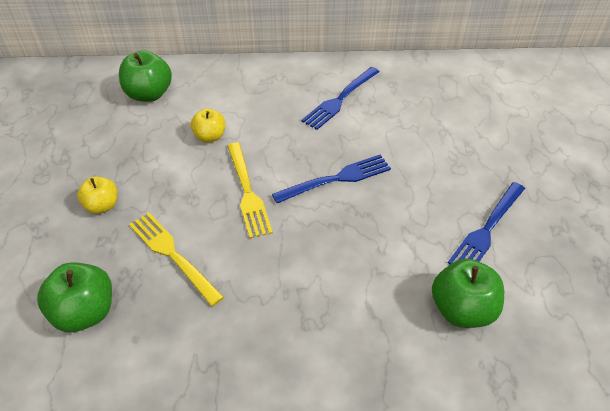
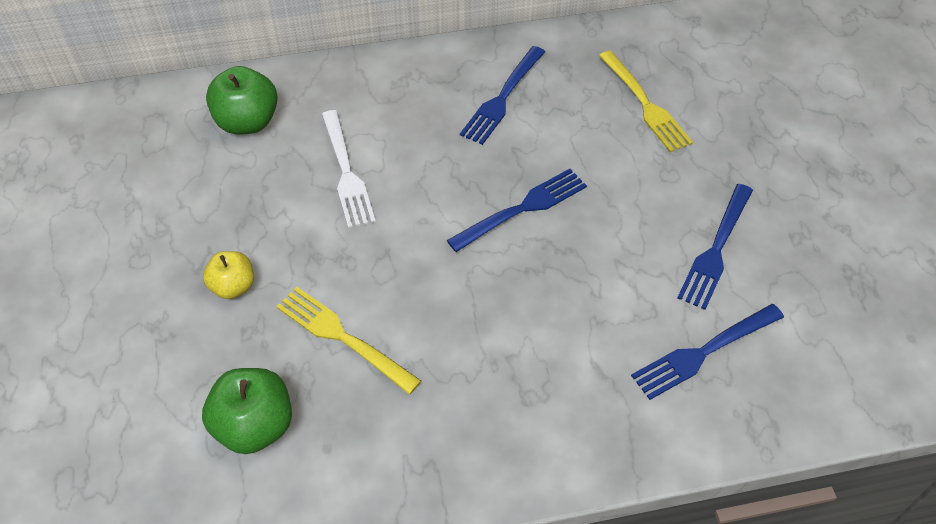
camera: 10 degrees left, 5 degrees up
yellow apple [191,108,225,142] -> white fork [322,110,376,228]
yellow fork [227,143,273,238] -> yellow fork moved to [599,51,693,153]
green apple [432,259,504,328] -> blue fork [631,304,784,400]

